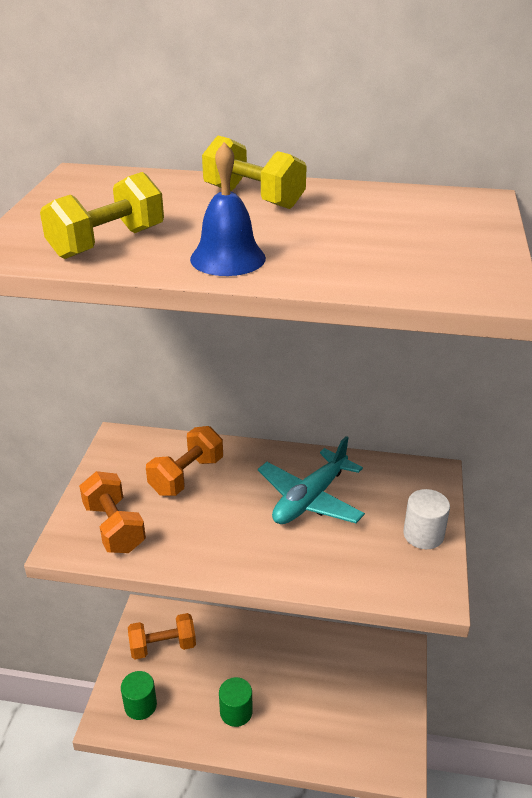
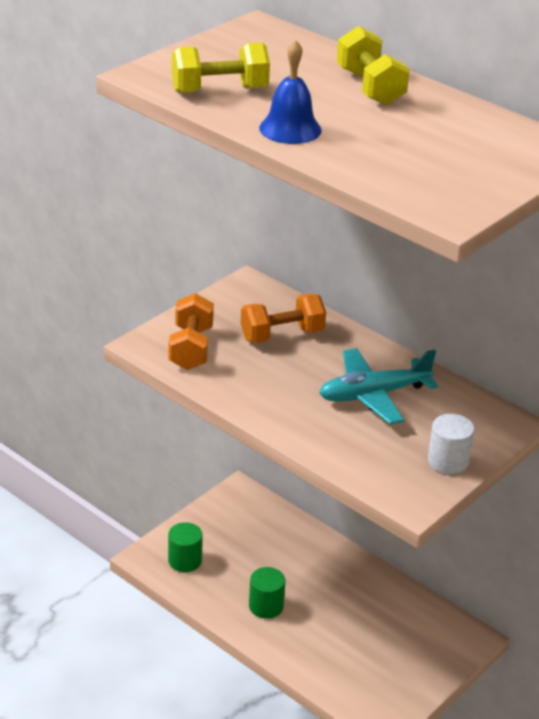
camera: 30 degrees right, 0 degrees up
orange dumbbell [128,613,196,659] -> none

